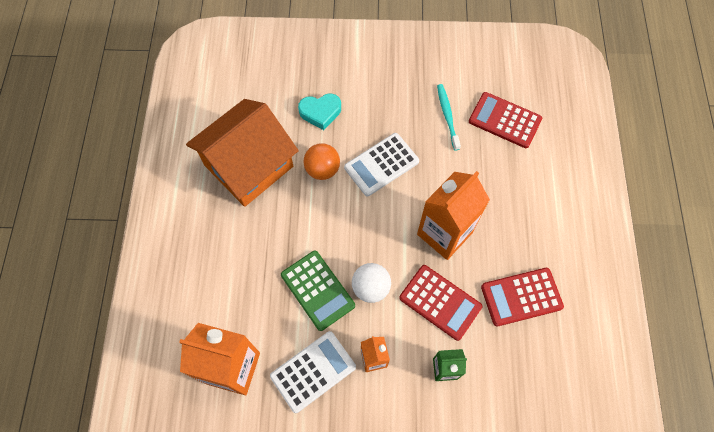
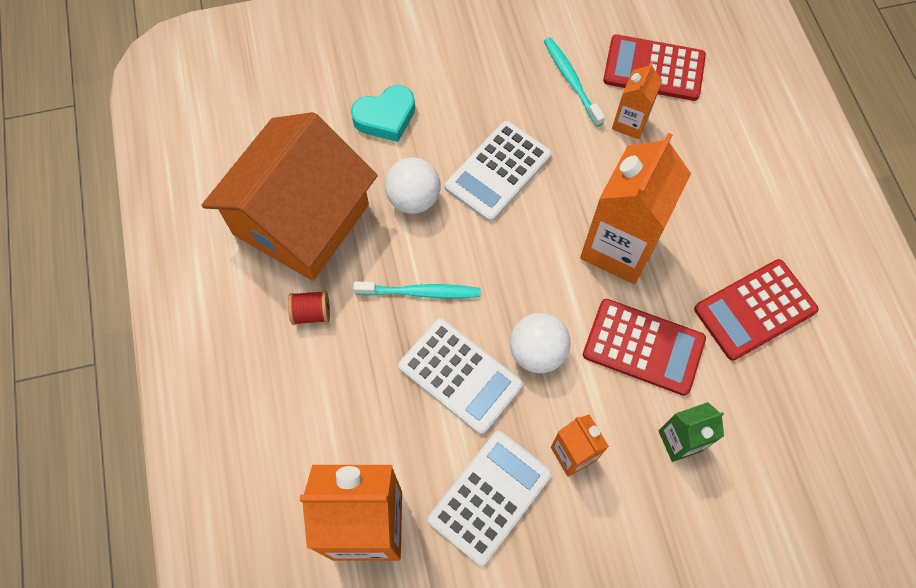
camera: 15 degrees left, 0 degrees up
green calculator [281,251,355,331] -> white calculator [398,318,523,435]
orange ball [304,143,340,180] -> white ball [385,157,440,214]
none -> red spool [288,290,330,325]
none -> turquoise toothbrush [353,282,480,298]
none -> orange carton [612,61,663,139]

